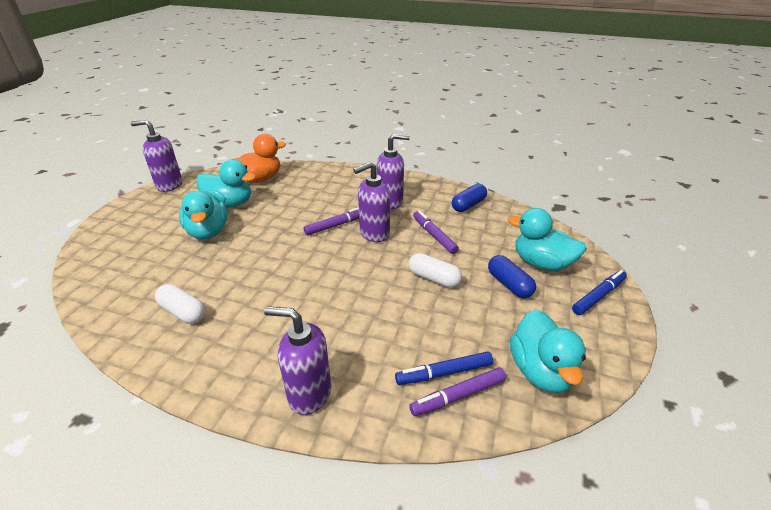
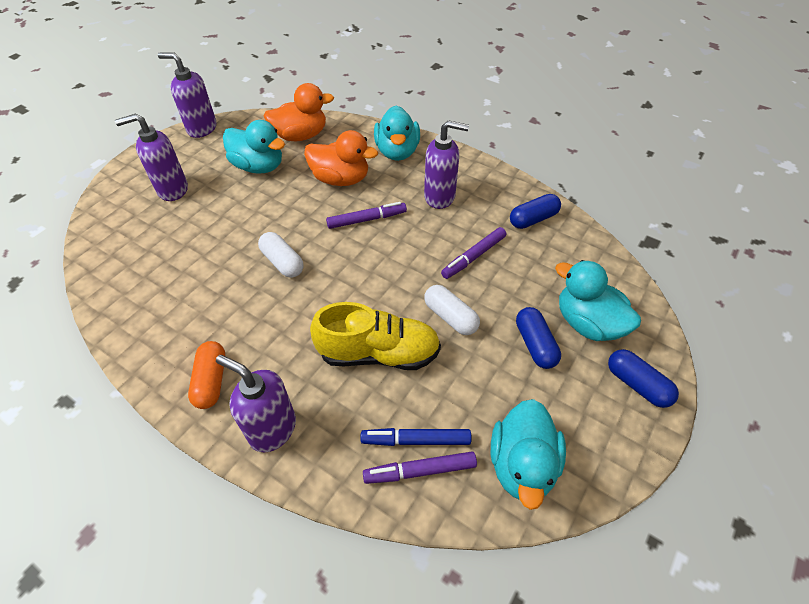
camera: 15 degrees right, 15 degrees up
white capsule [155,284,206,324] -> white capsule moved to [258,232,304,278]
turquoise duck [179,190,228,239] -> turquoise duck moved to [374,106,420,161]
purple soap dispenser [353,162,390,242] -> purple soap dispenser moved to [115,113,188,201]
purple marker [413,210,459,254] -> purple marker turned 120 degrees counterclockwise [441,227,506,279]
blue marker [572,270,627,315] -> blue capsule [608,349,679,408]
none -> orange capsule [188,341,225,409]
none -> orange duck [304,130,378,186]
none -> yellow shoe [310,302,441,370]

